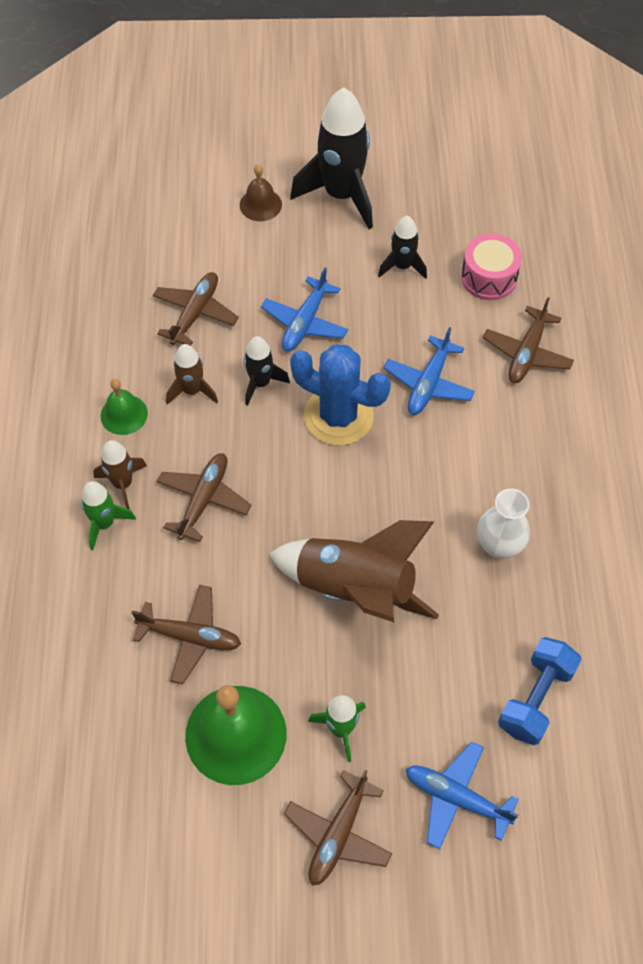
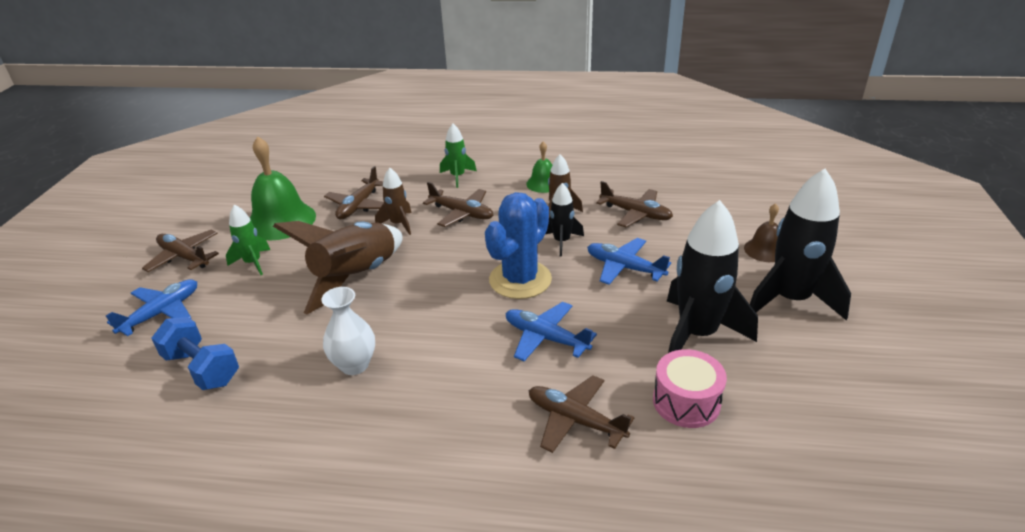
camera: 100 degrees right, 25 degrees down
brown rocket [93,440,147,510] -> brown rocket moved to [375,168,412,235]
black rocket [378,216,427,279] -> black rocket [667,200,758,353], size x1.93

